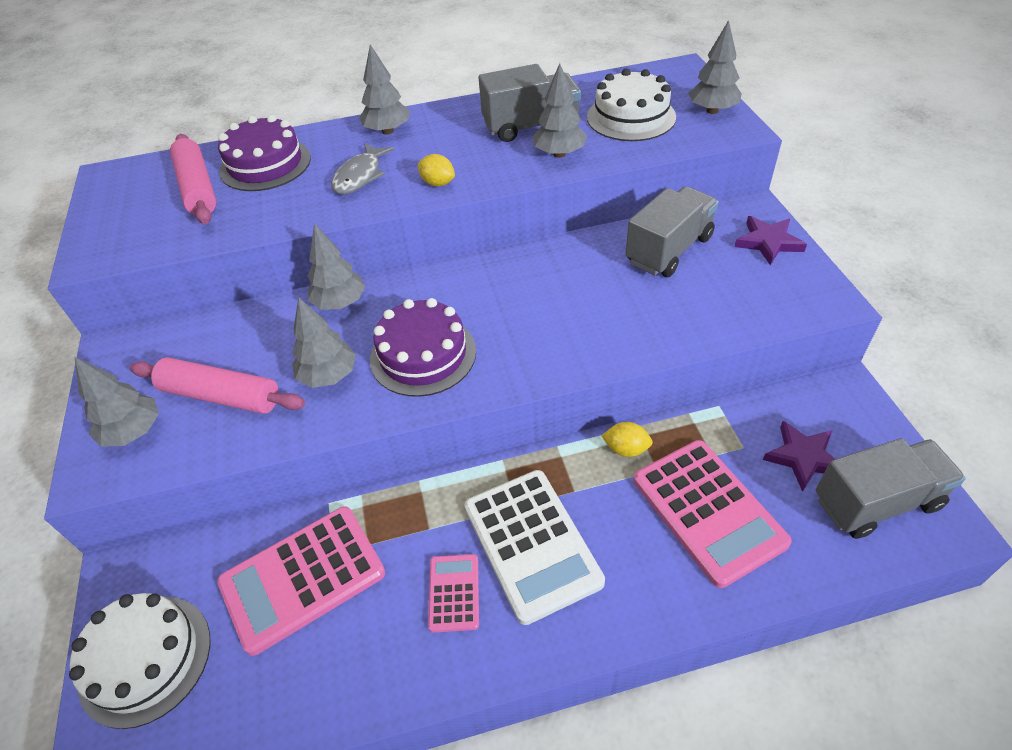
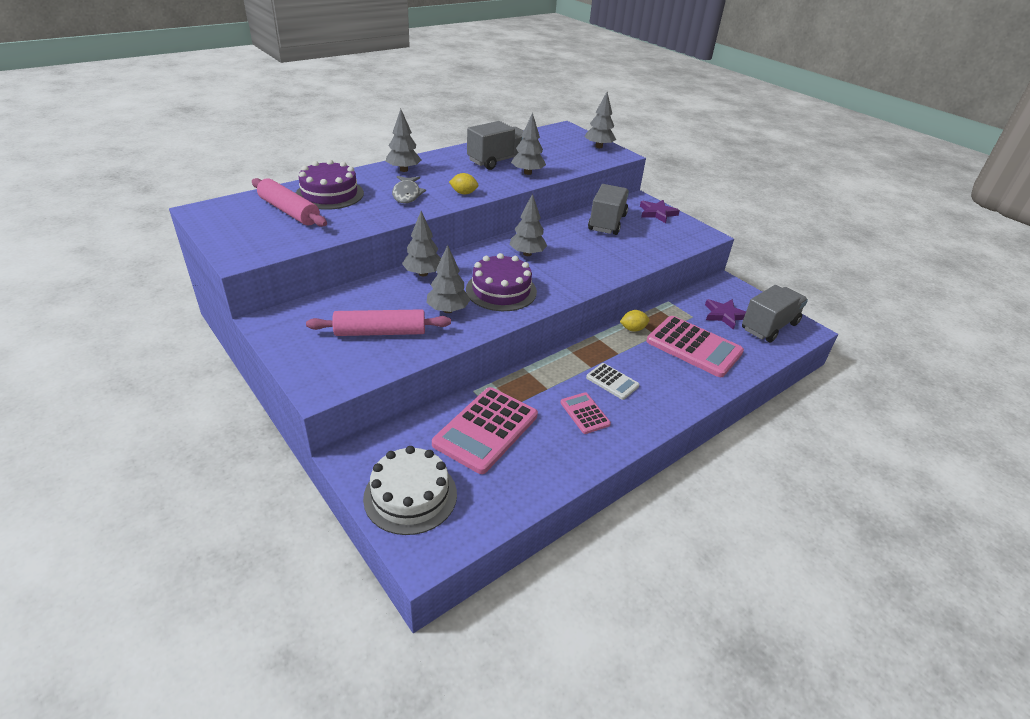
camera: 30 degrees left, 10 degrees down
grey tree [74,356,159,447] -> grey tree moved to [509,193,547,256]
white calculator [465,470,605,625] -> white calculator [586,363,640,400], size x0.51
white cake [587,69,676,141] -> none

